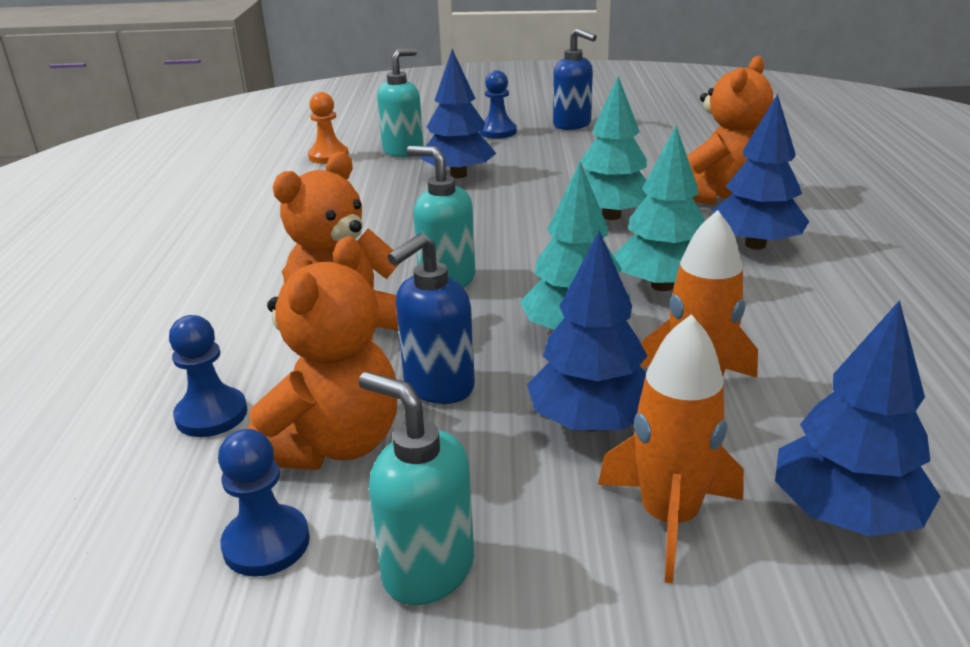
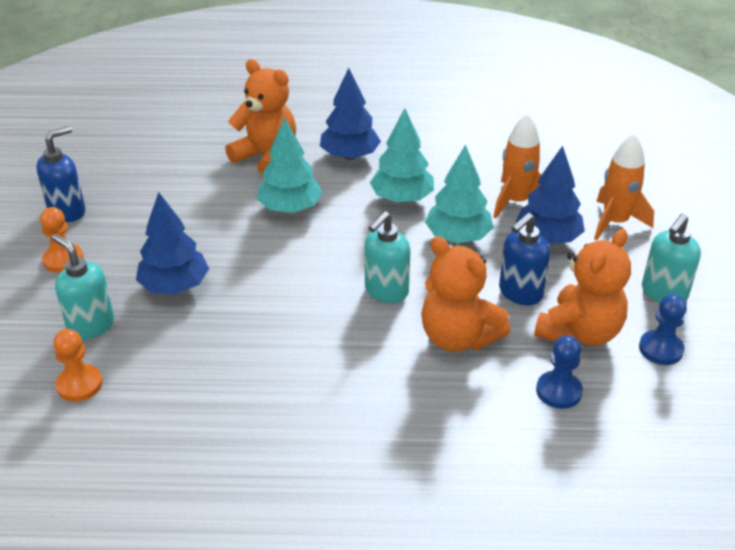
camera: 90 degrees left, 10 degrees up
orange teddy bear [247,236,397,470] -> orange teddy bear turned 105 degrees clockwise [534,229,631,346]
blue soap dispenser [388,233,475,404] -> blue soap dispenser turned 90 degrees clockwise [499,213,550,305]
blue pawn [479,70,517,139] -> orange pawn [40,207,83,273]
blue tree [775,300,941,537] -> none

